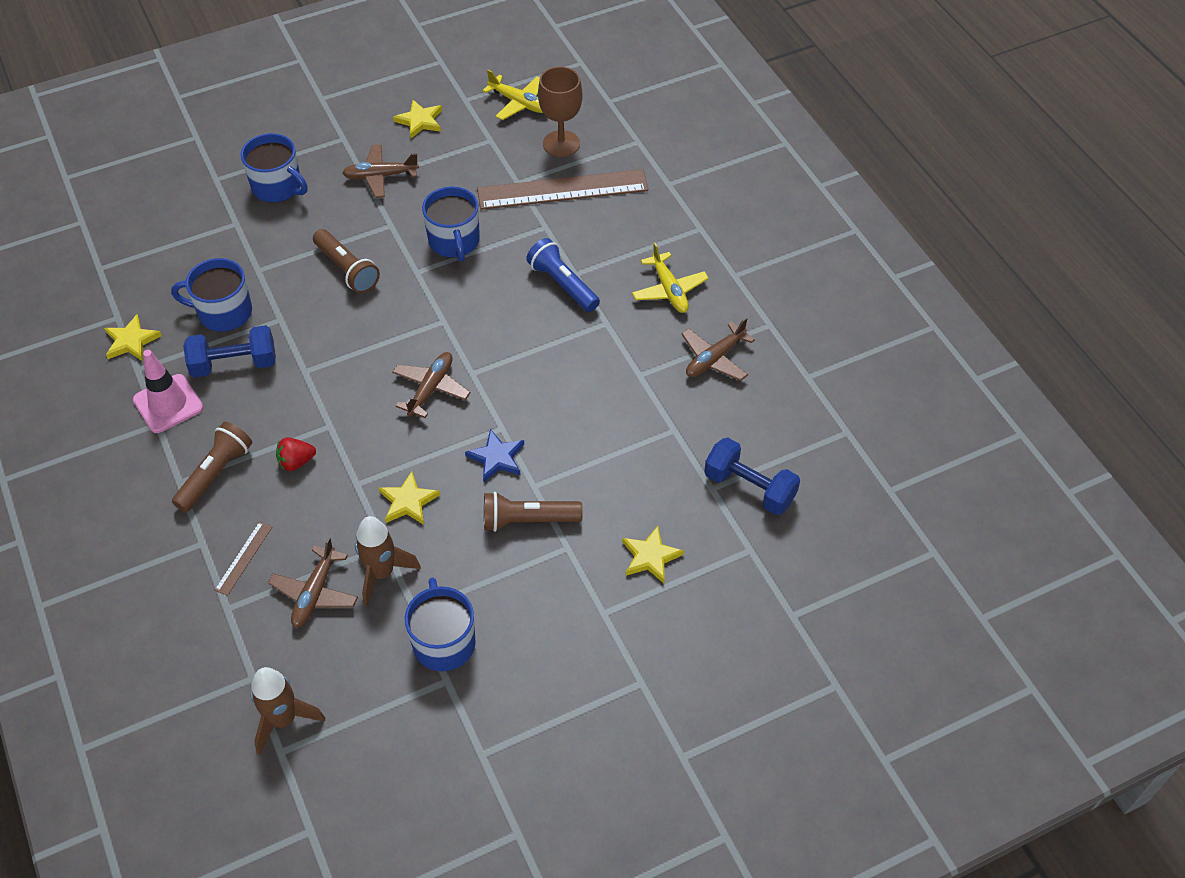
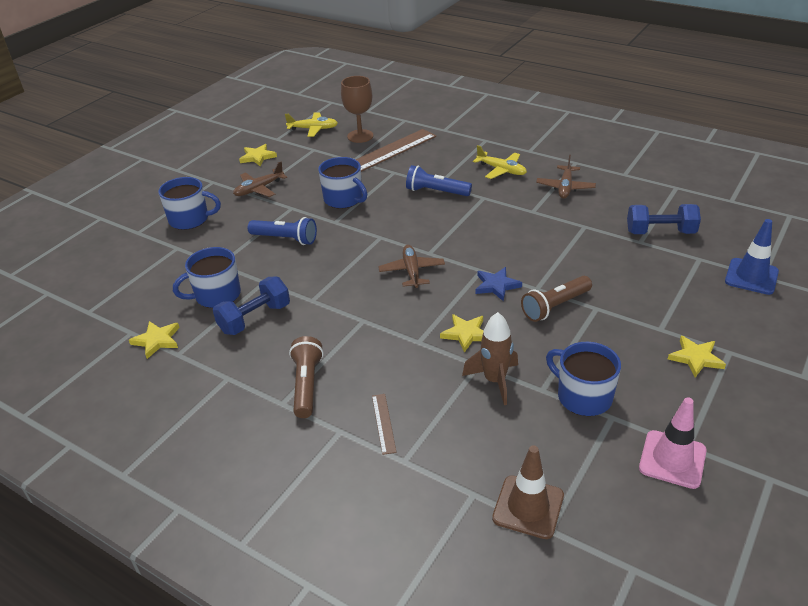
camera: 30 degrees left, 15 degrees down
pink traffic cone [133,350,203,433] -> pink traffic cone moved to [639,397,707,489]
brown rocket [251,667,325,755] -> brown traffic cone [492,445,564,539]
brown plane [268,537,358,628] -> none
red strawberry [276,437,316,471] -> none
brown flashlight [313,229,380,293] -> blue flashlight [248,217,317,245]
yellow star [622,526,684,583] -> yellow star moved to [668,336,726,377]
none -> blue traffic cone [725,219,779,295]

